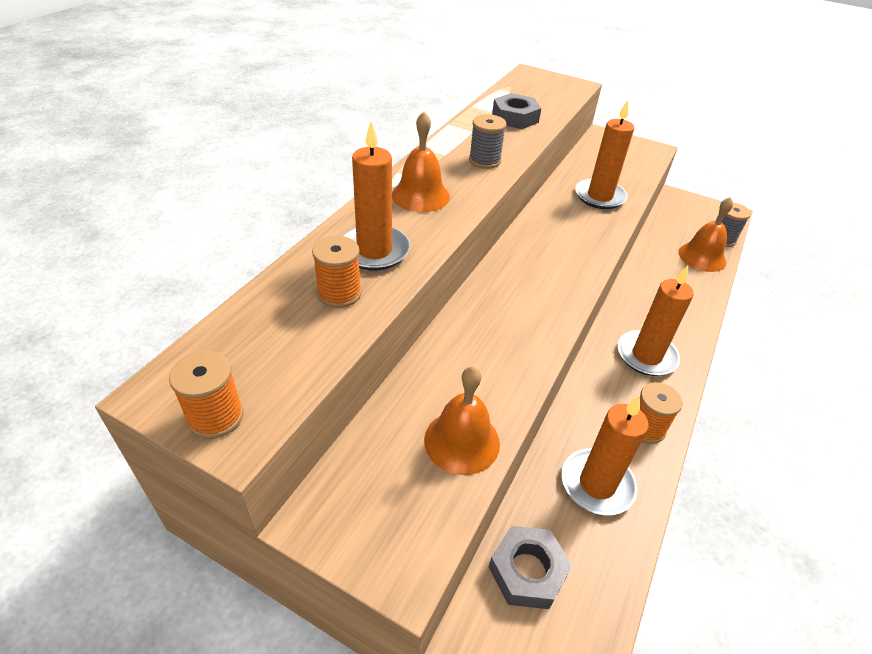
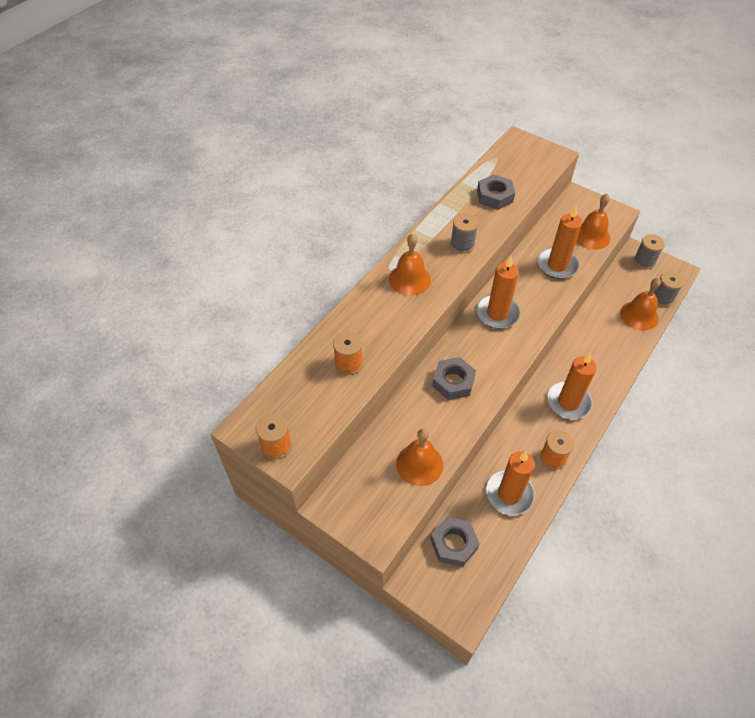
camera: 10 degrees right, 10 degrees up
orange candle [343,122,410,270] -> orange candle moved to [476,256,520,329]
none -> grey nut [432,357,476,400]
none -> orange bell [576,194,610,250]
none -> grey spool [634,234,665,269]

